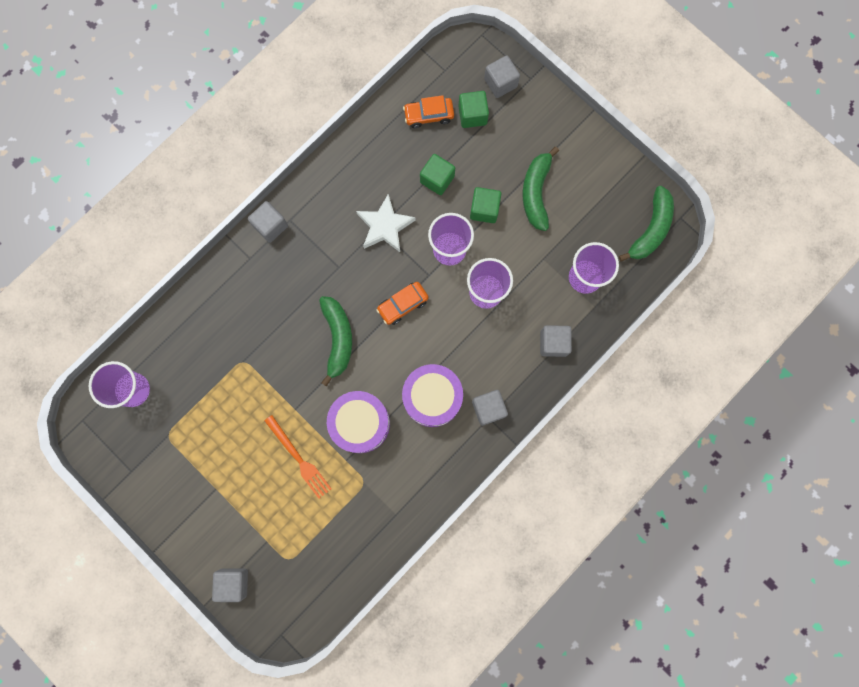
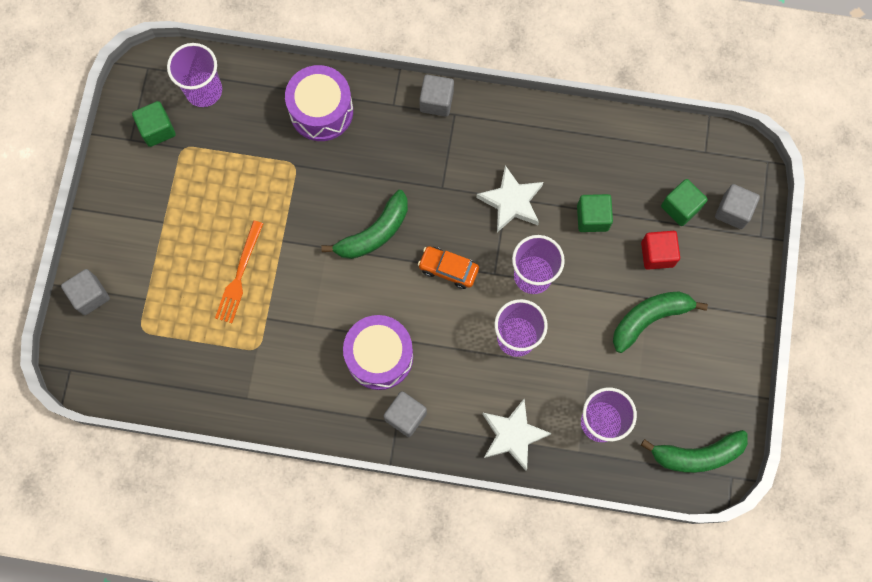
camera: 55 degrees right, 5 degrees down
purple drum [327,391,390,453] -> purple drum moved to [285,65,353,141]
orange car [403,95,454,128] -> none
green cube [470,187,501,223] -> green cube moved to [132,101,176,147]
grey cube [540,325,572,357] -> white star [482,399,552,471]
none -> red cube [641,231,680,270]

